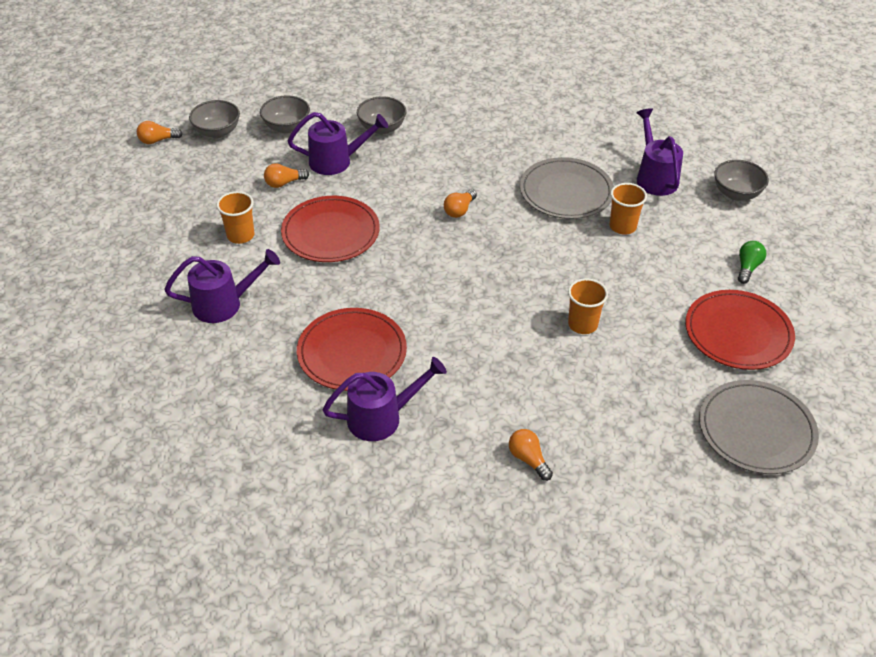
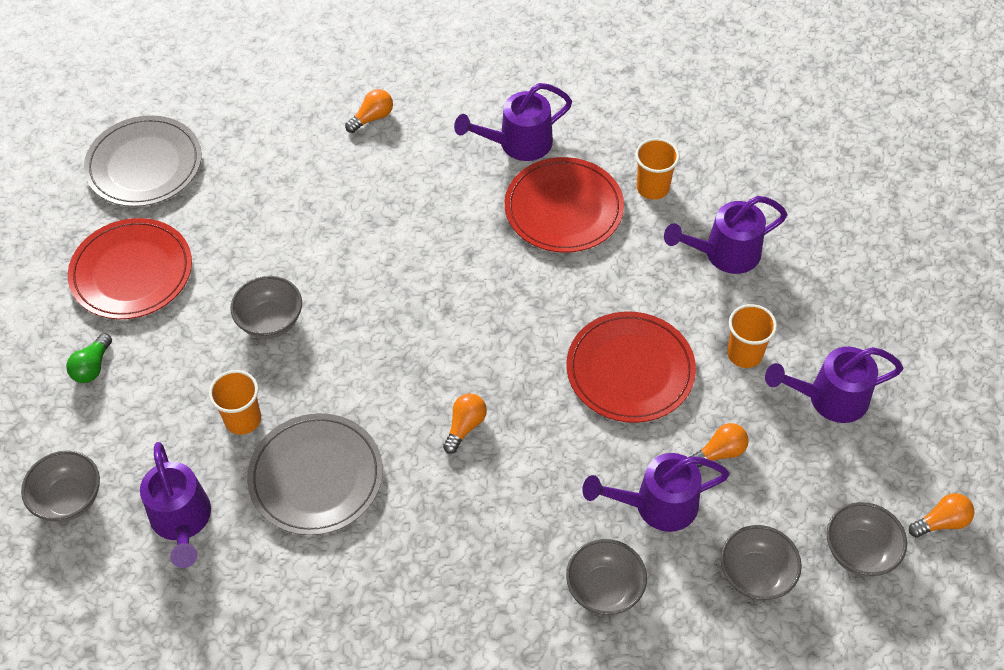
camera: 175 degrees right, 10 degrees up
orange light bulb [509,429,553,481] -> orange light bulb turned 90 degrees counterclockwise [345,89,393,133]
orange cup [568,278,608,334] -> orange cup moved to [635,138,680,200]
none -> grey bowl [230,276,302,339]
none -> purple watering can [765,347,903,423]

